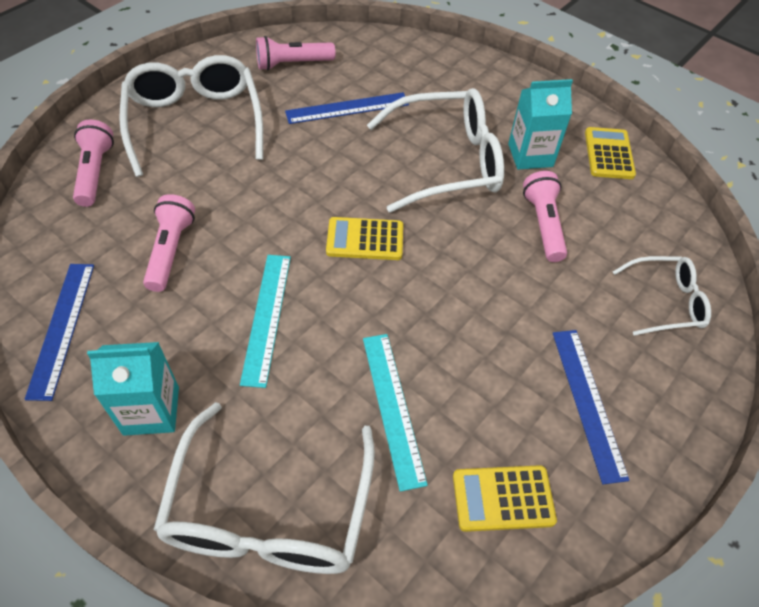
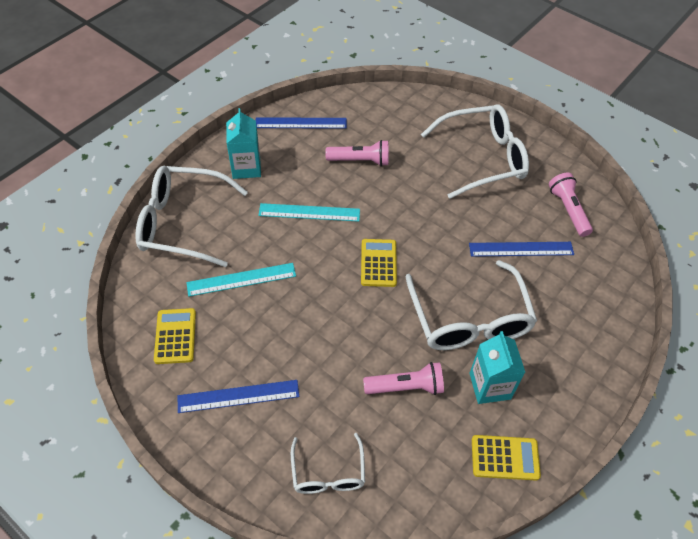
camera: 90 degrees right, 0 degrees up
pink flashlight [73,120,114,207] -> none
blue ruler [285,92,409,124] -> blue ruler turned 75 degrees counterclockwise [469,242,574,257]

